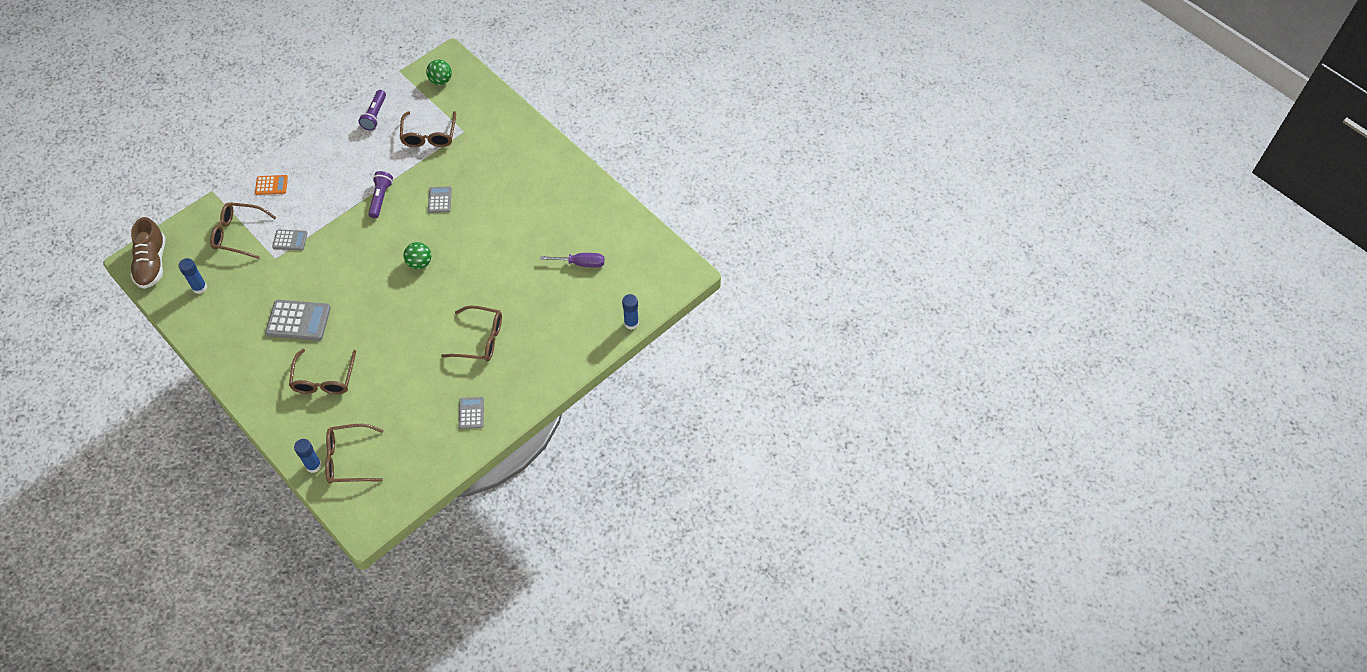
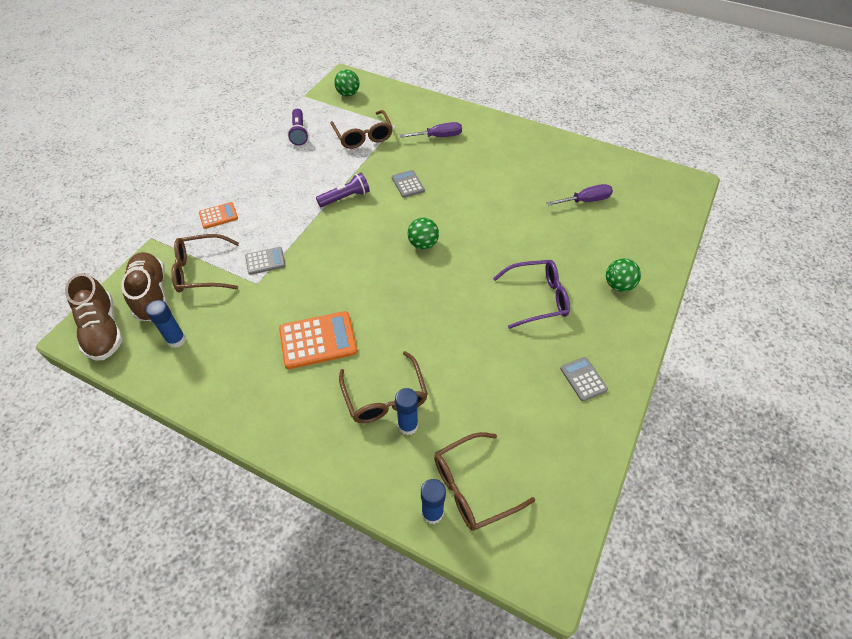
camera: 20 degrees left, 5 degrees down
grey calculator [265,300,331,341] -> orange calculator [279,311,357,369]
purple flashlight [368,171,393,218] -> purple flashlight turned 75 degrees clockwise [316,173,370,207]
brown glasses [441,306,502,361] -> purple glasses [493,260,570,329]
blue glue stick [622,294,639,330] -> blue glue stick moved to [395,388,418,435]
none -> brown shoe [121,252,167,321]
none -> purple screwdriver [400,122,462,138]
none -> green ball [606,258,641,292]

